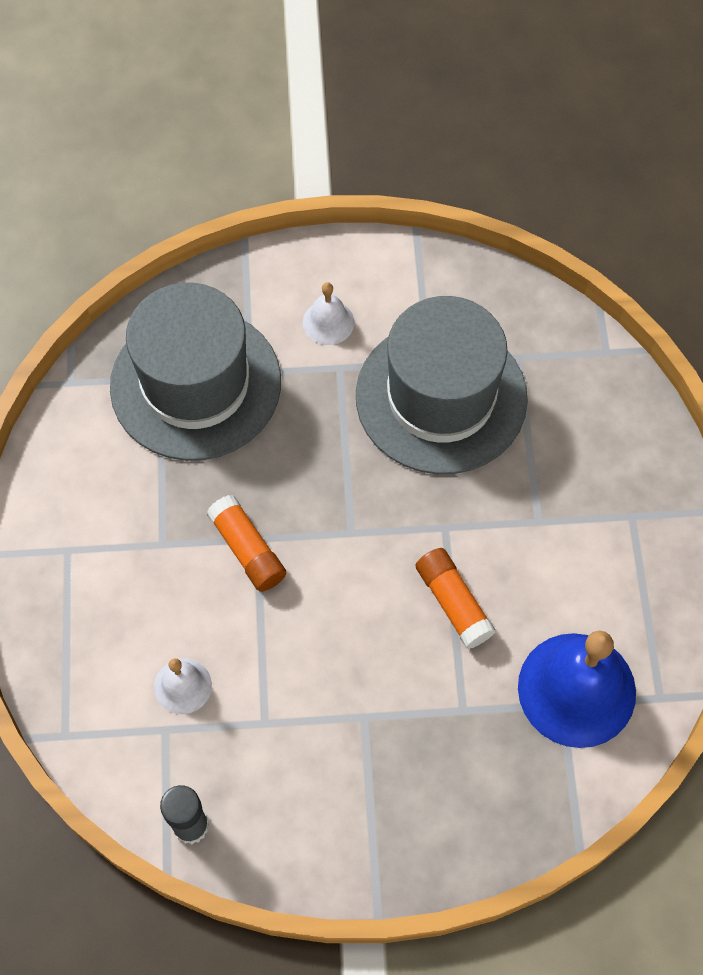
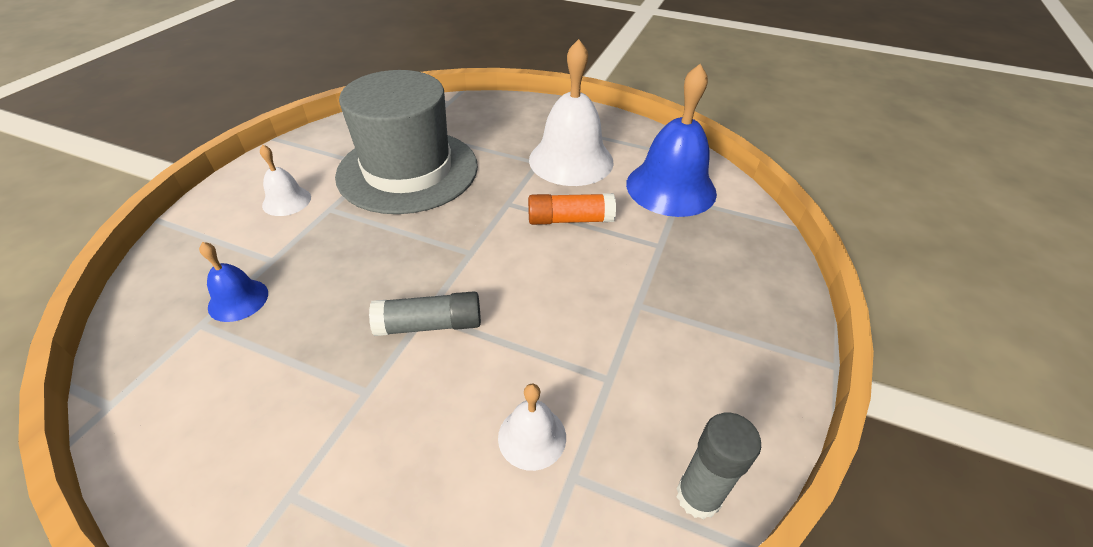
camera: 65 degrees left, 20 degrees down
grey hat [110,283,281,461] -> blue bell [199,242,268,322]
orange glue stick [207,495,286,592] -> grey glue stick [369,291,481,336]
none -> white bell [529,39,614,186]

